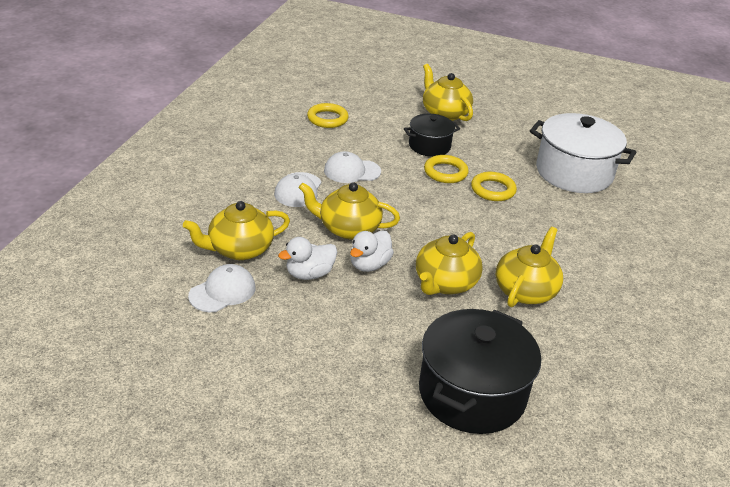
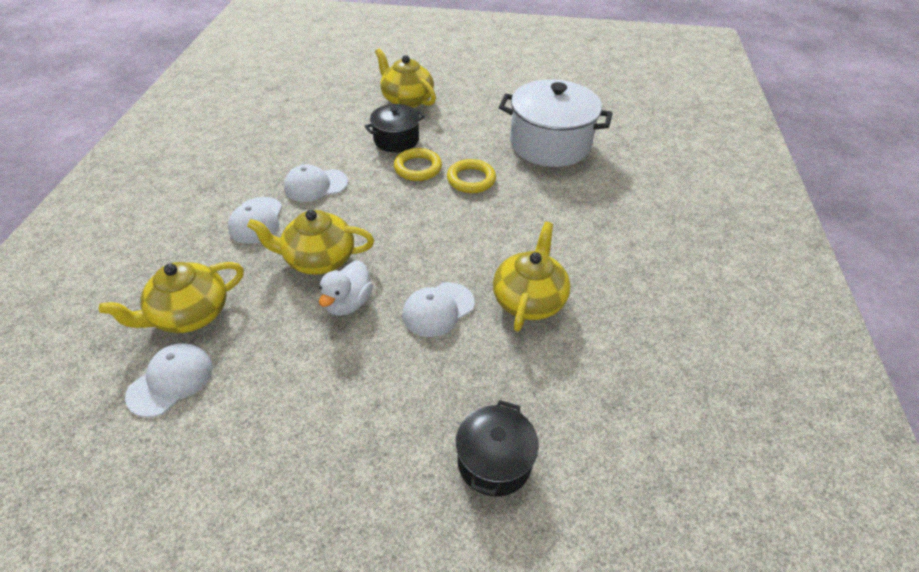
camera: 10 degrees left, 10 degrees up
white duck [278,237,337,280] -> none
yellow ring [307,103,349,128] -> none
yellow teapot [416,232,483,295] -> white cap [402,282,475,337]
black pot [419,309,541,434] -> black pot [456,400,539,497], size x0.56

